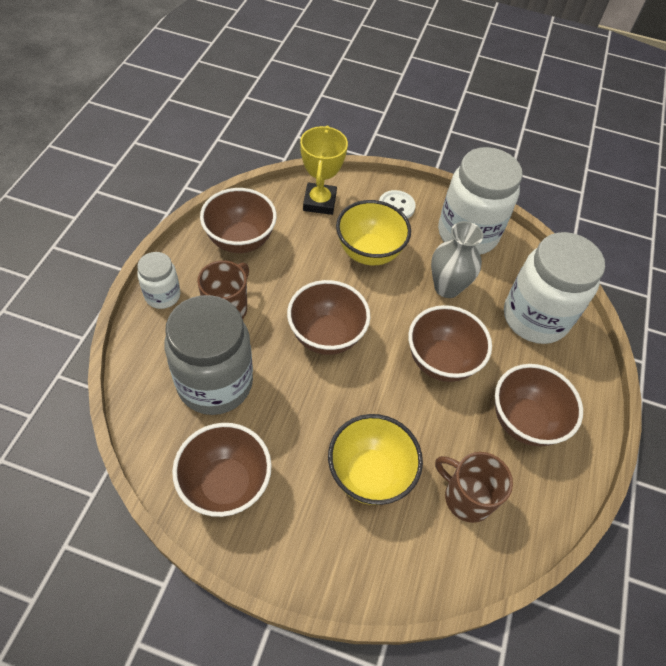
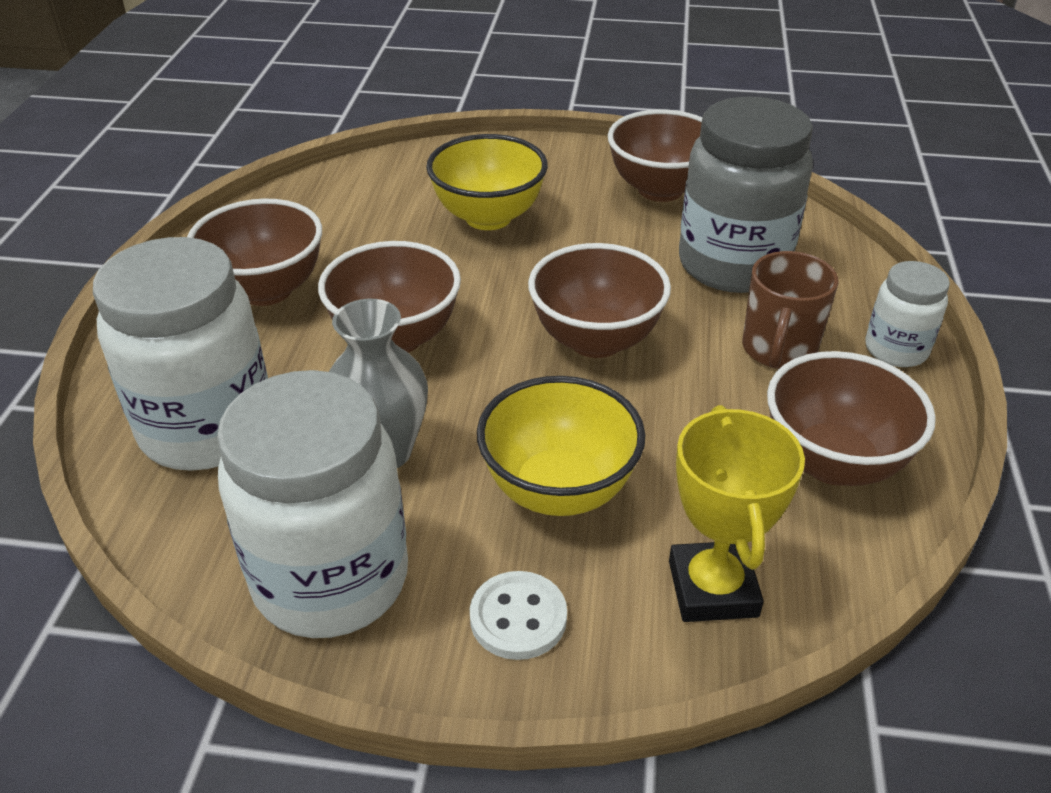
camera: 175 degrees right, 15 degrees down
brown mug [435,452,513,523] -> none

